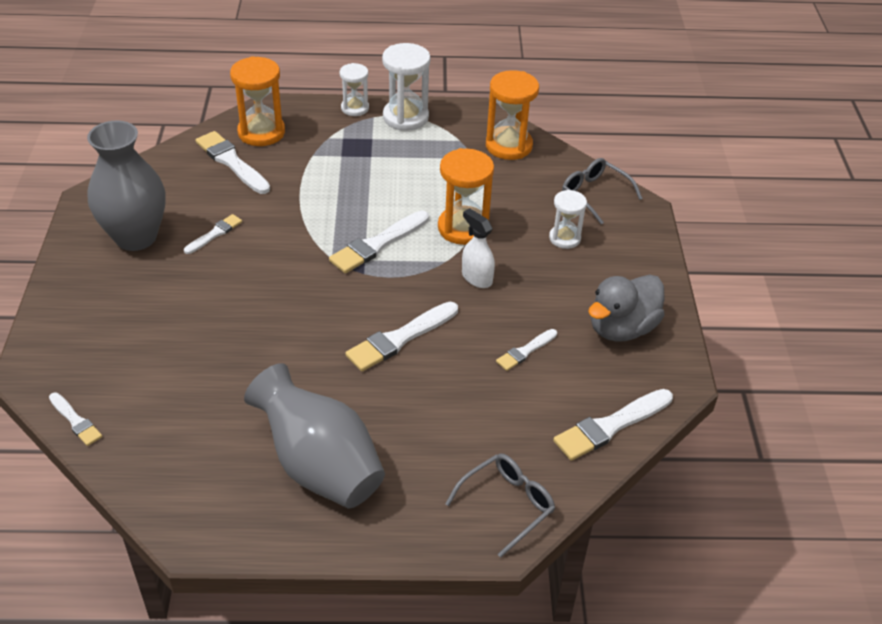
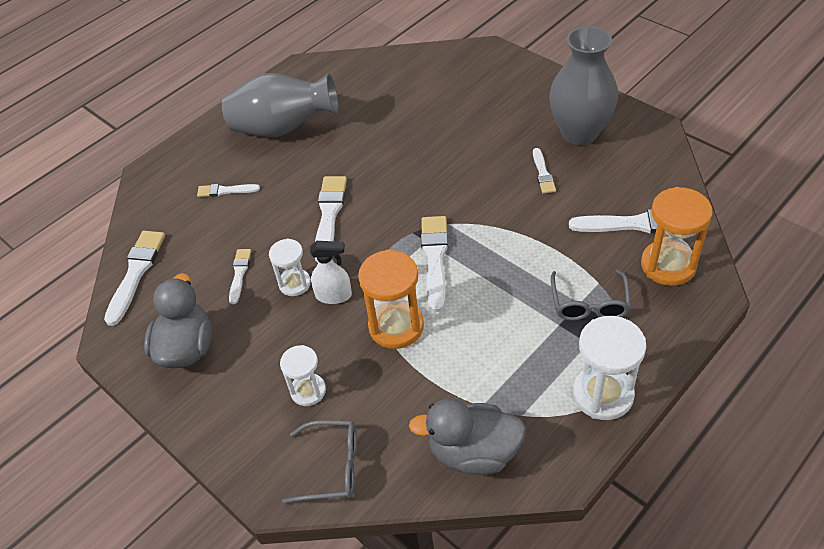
camera: 140 degrees right, 5 degrees up
white brush [49,393,102,446] -> white brush moved to [197,184,260,197]
white hourglass [340,63,369,116] -> white hourglass moved to [269,239,311,296]
grey glasses [445,453,555,558] -> grey glasses moved to [551,270,631,321]
orange hourglass [486,70,539,160] -> grey duck [409,398,526,475]

